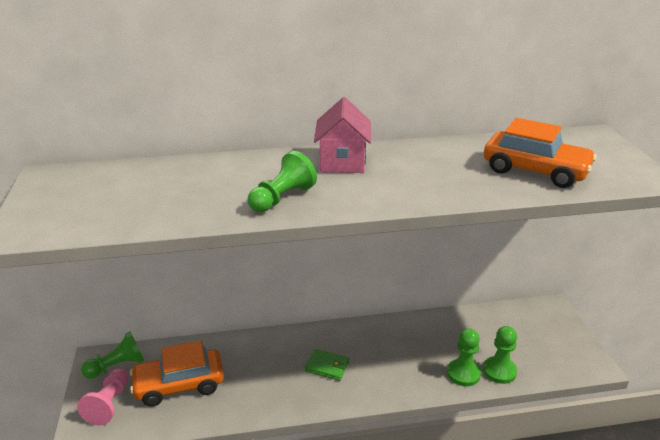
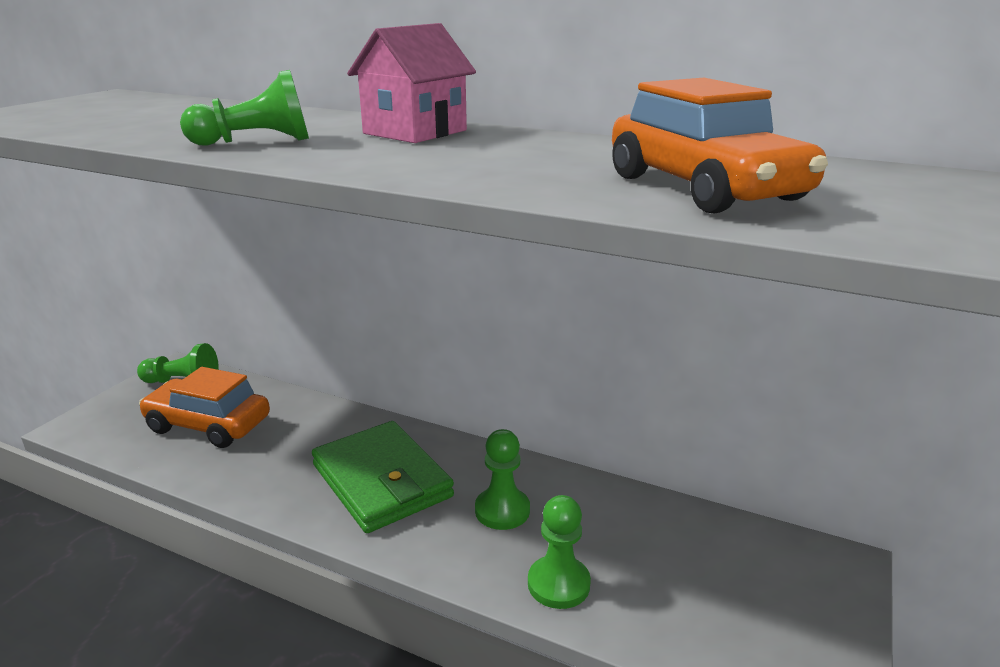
camera: 35 degrees right, 5 degrees down
pink pawn [77,368,129,426] -> none
green wallet [305,349,349,381] -> green wallet [312,421,454,533], size x2.12
green pawn [483,326,517,384] -> green pawn moved to [475,429,530,530]

